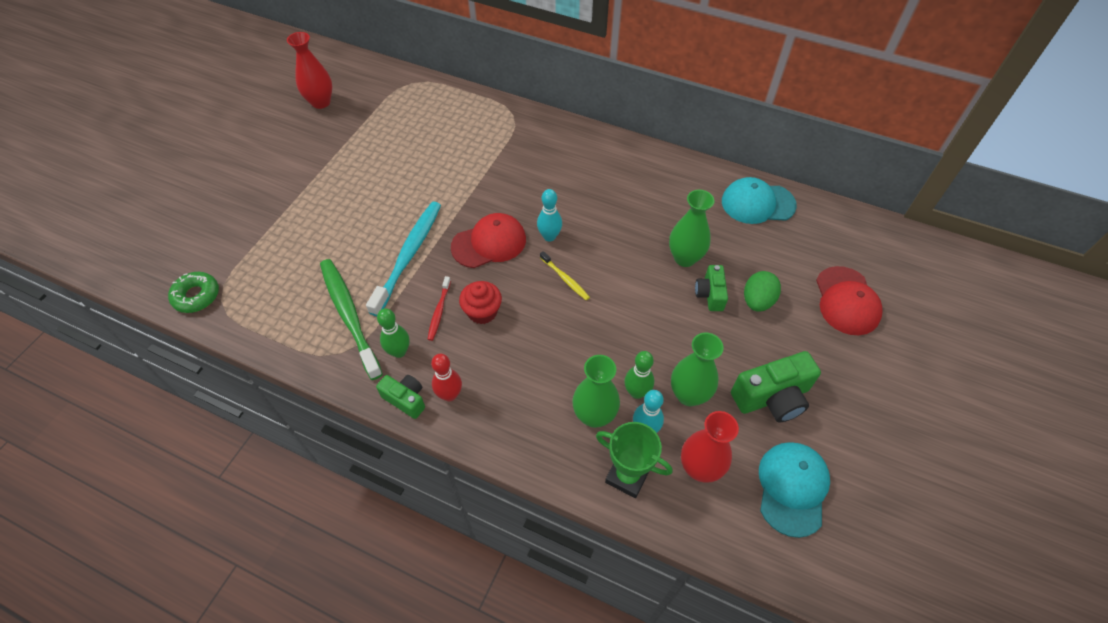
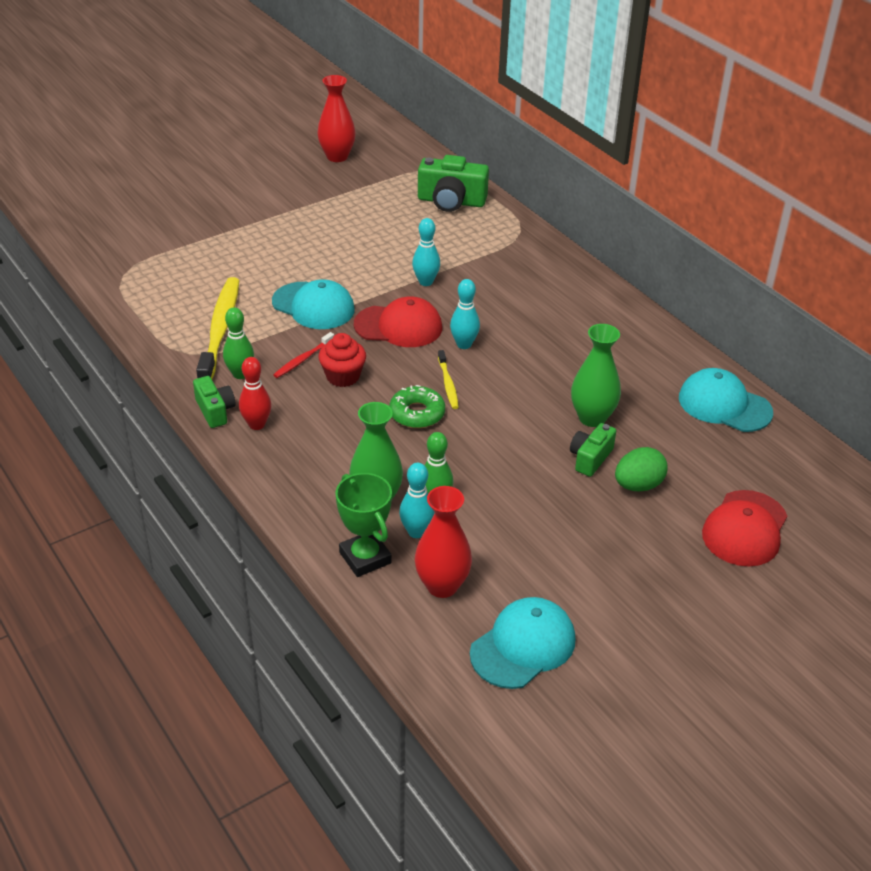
camera: 30 degrees right, 15 degrees down
green donut [168,272,219,313] -> green donut moved to [389,385,445,428]
green toothbrush [320,259,383,380] -> yellow toothbrush [196,277,239,379]
turquoise toothbrush [366,202,441,316] -> turquoise cap [272,279,355,329]
green vase [671,332,724,406] -> none
green camera [731,351,821,422] -> green camera moved to [418,155,489,212]
none -> turquoise bowling pin [412,218,440,286]

